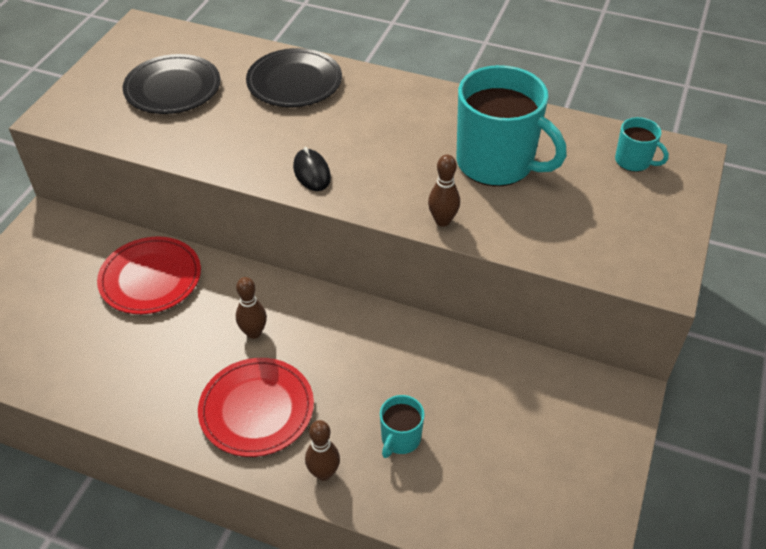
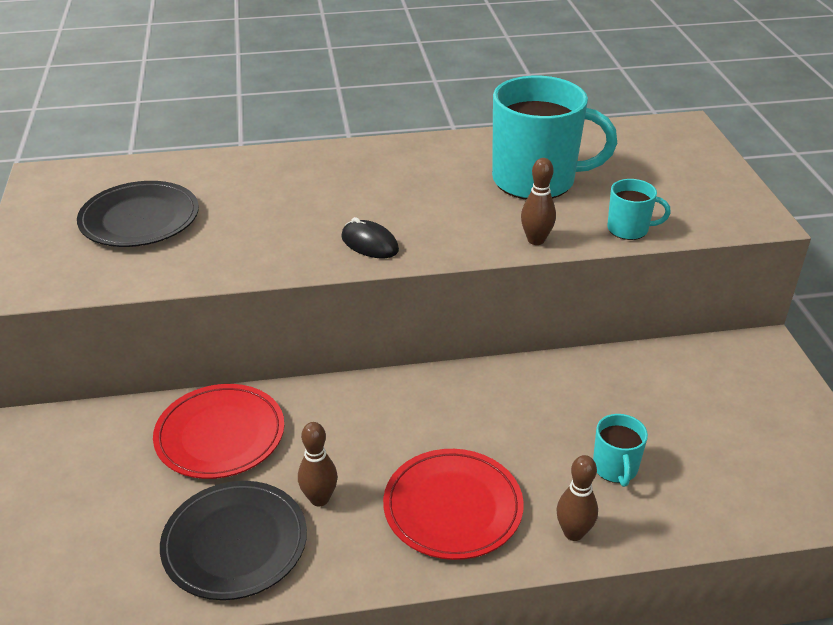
camera: 30 degrees left, 10 degrees down
brown bowling pin [236,277,267,339] -> brown bowling pin moved to [298,422,338,506]
black plate [246,48,342,107] -> black plate moved to [160,481,307,600]
turquoise mug [615,117,669,172] -> turquoise mug moved to [607,179,671,240]

